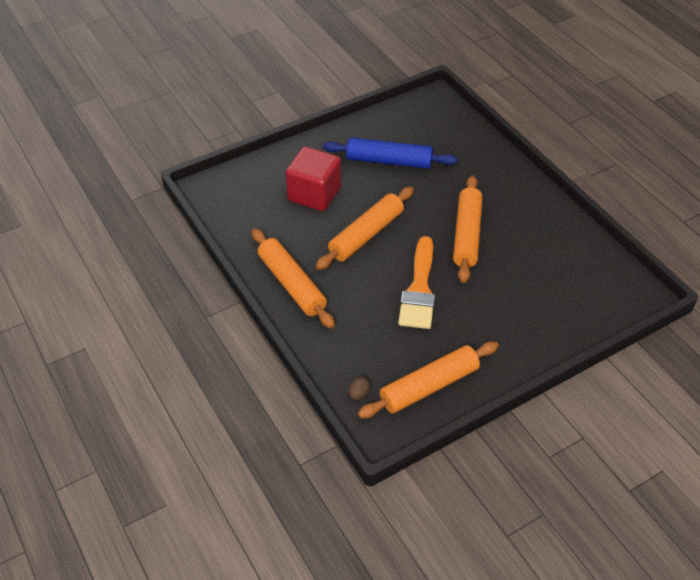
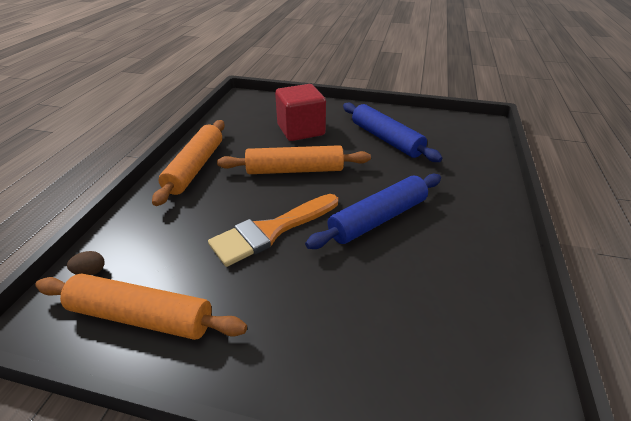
camera: 45 degrees right, 10 degrees down
orange rolling pin [453,176,483,283] -> blue rolling pin [305,174,441,249]

